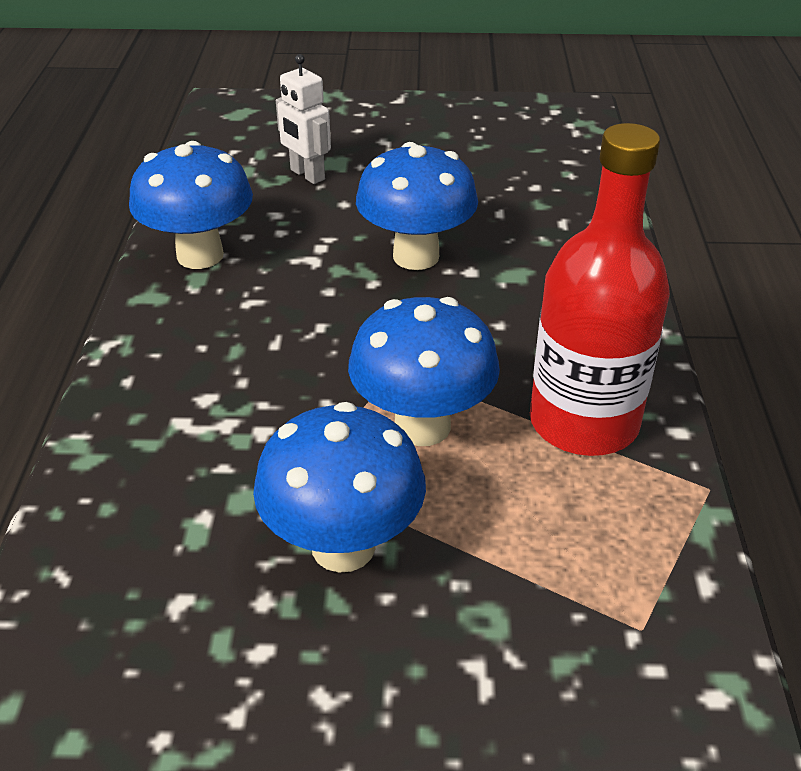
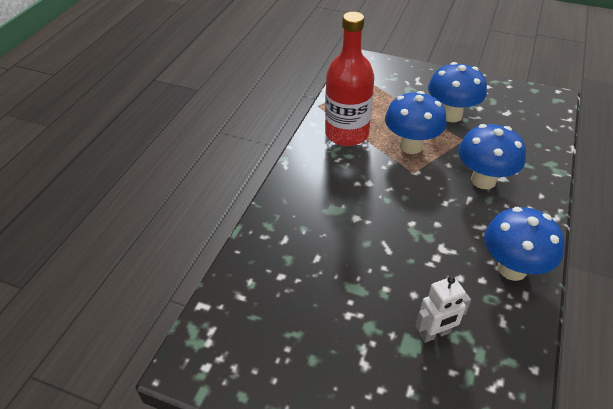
camera: 160 degrees left, 5 degrees up
white robot [276,54,331,184] -> white robot turned 90 degrees clockwise [415,276,471,343]
blue mushroom [356,142,478,270] -> blue mushroom moved to [458,124,526,189]

